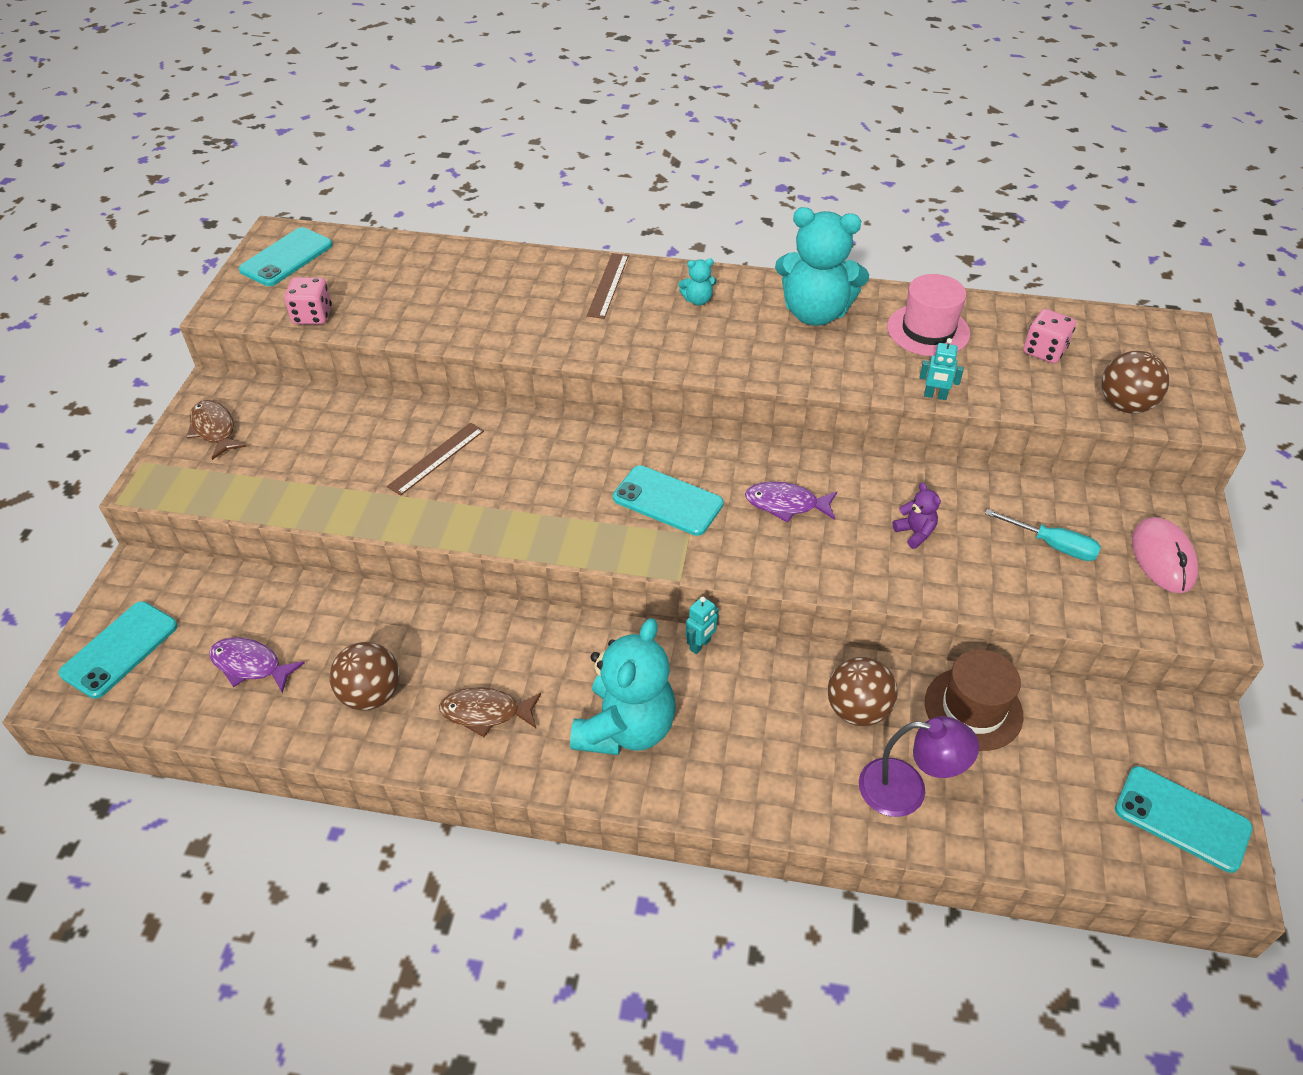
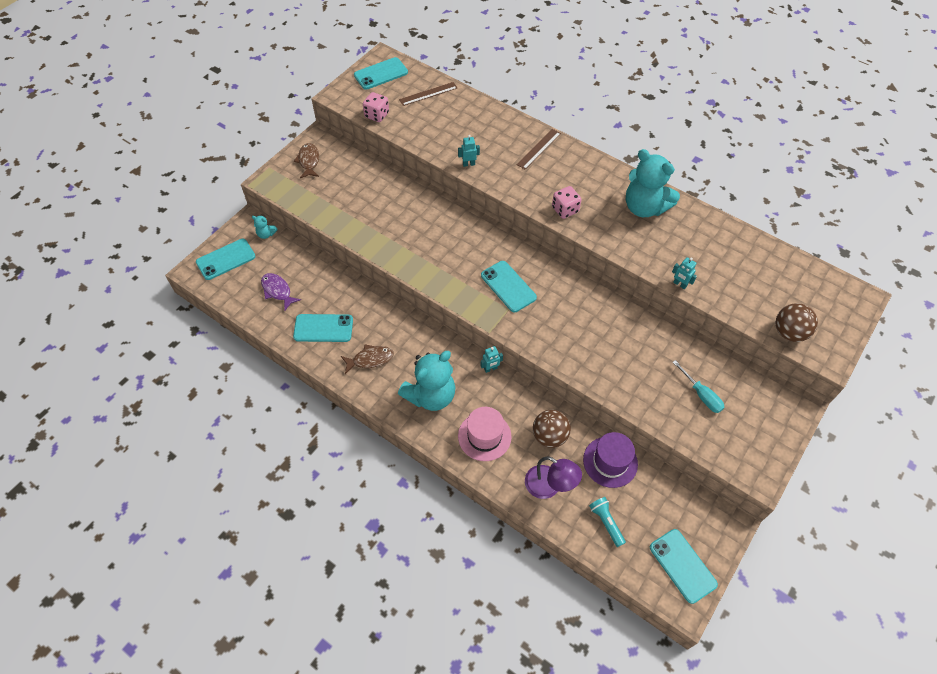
camera: 25 degrees right, 10 degrees up
brown ball [329,642,400,711] -> turquoise phone [293,314,353,342]
brown ruler [387,422,484,496] -> brown ruler moved to [399,82,457,106]
brown fish [439,687,541,737] -> brown fish turned 135 degrees clockwise [341,344,394,374]
turquoise teddy bear [678,258,716,305] -> turquoise teddy bear moved to [252,216,278,239]
purple fish [745,481,837,523] -> none
pink hat [887,274,970,356] -> pink hat moved to [458,407,511,461]
purple teddy bear [893,482,941,549] -> none
brown hat [925,649,1023,751] -> purple hat [583,432,638,488]
pink dice [1023,309,1076,363] -> pink dice moved to [552,186,582,219]
pink mouse [1132,517,1198,593] -> none
none -> turquoise robot [458,135,480,167]
none -> turquoise flashlight [589,497,626,547]

